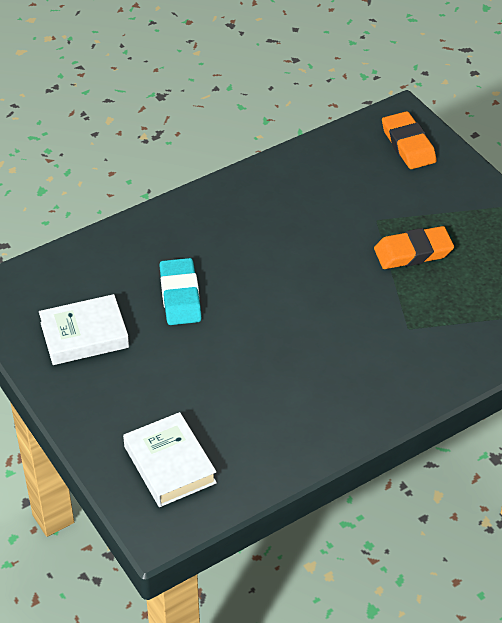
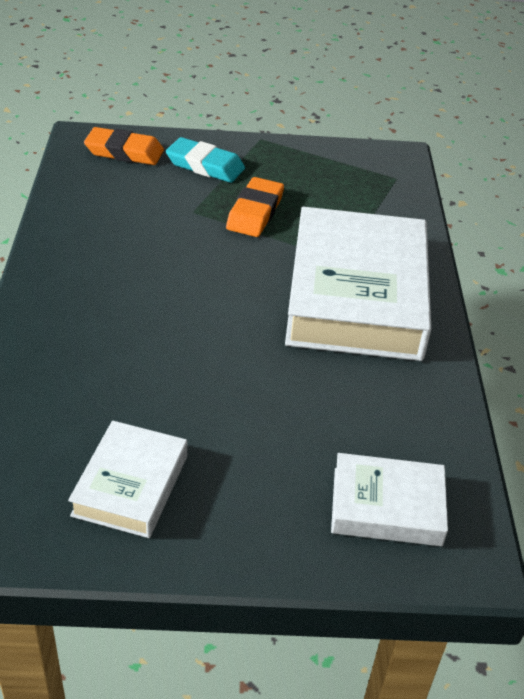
camera: 60 degrees left, 5 degrees down
turquoise eraser [160,258,202,325] -> turquoise eraser moved to [166,137,245,183]
none -> white book [285,207,431,361]

